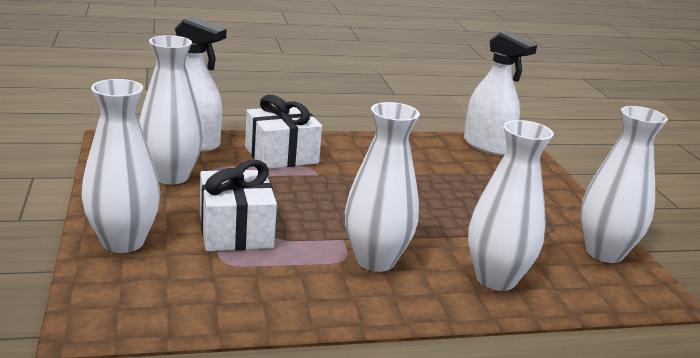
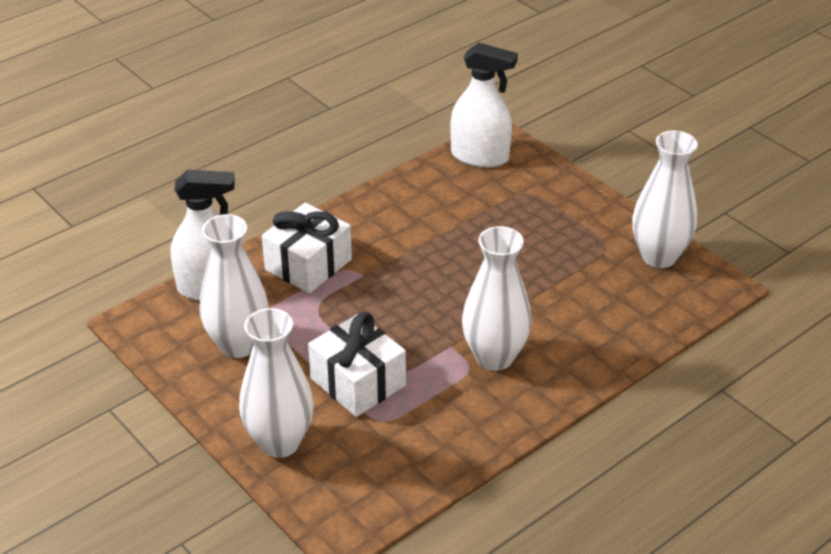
camera: 25 degrees left, 15 degrees up
white vase [468,120,554,291] -> none

